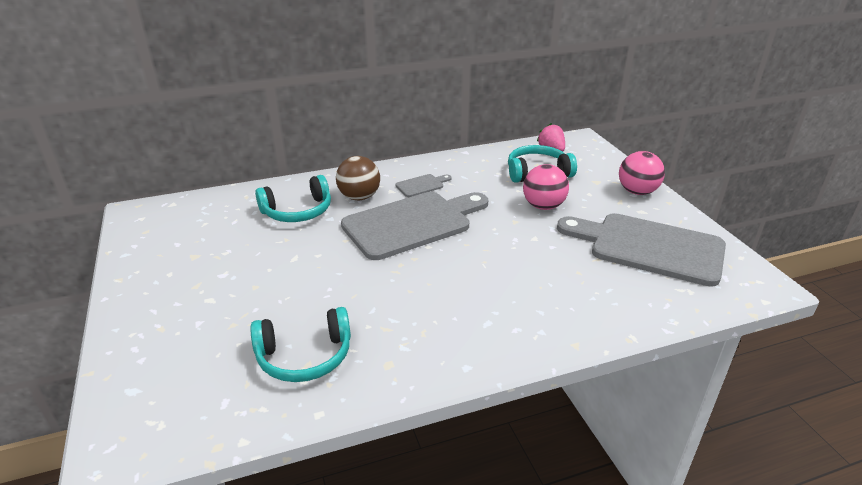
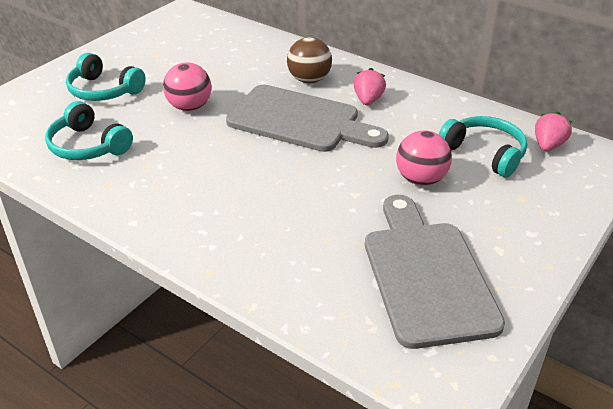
camera: 55 degrees right, 5 degrees up
turquoise headphones [255,175,331,222] -> turquoise headphones moved to [66,53,146,101]
grey cutting board [395,174,452,197] -> pink strawberry [353,68,386,105]
pink ball [619,151,665,195] -> pink ball moved to [163,62,212,111]

